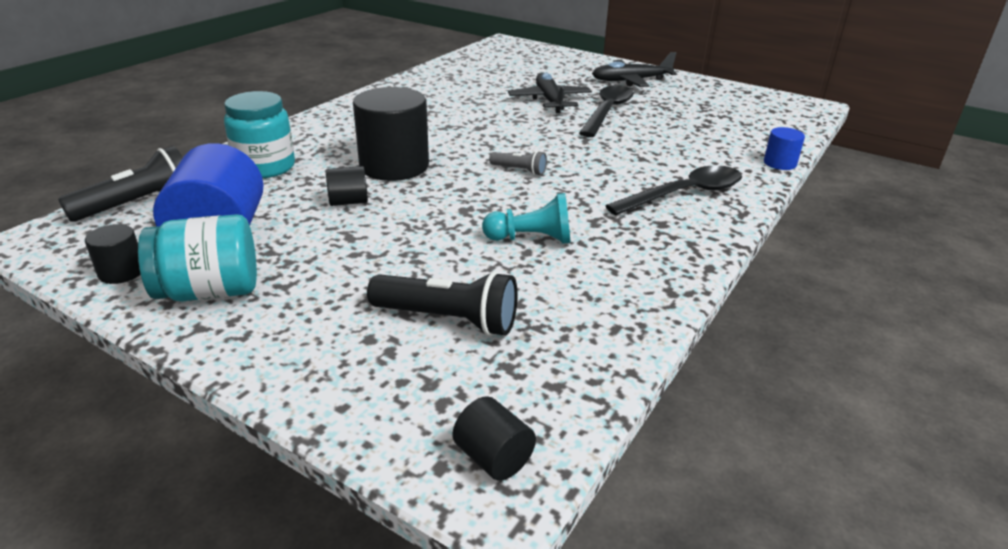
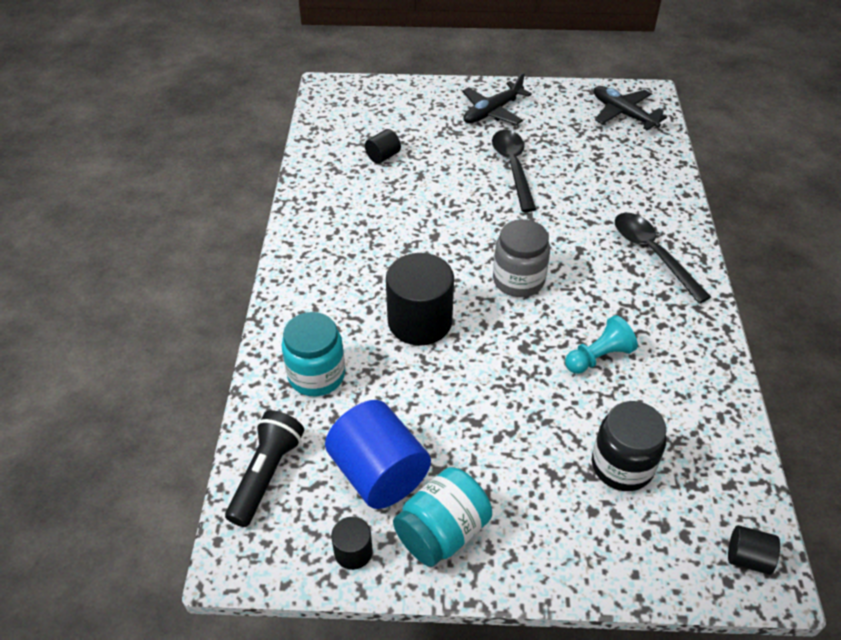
camera: 30 degrees left, 15 degrees up
black cylinder [325,166,368,206] -> black cylinder moved to [365,129,401,164]
black flashlight [367,271,518,336] -> black jar [592,401,666,491]
grey flashlight [489,151,547,176] -> grey jar [493,219,550,297]
black plane [508,72,592,113] -> black plane moved to [594,86,667,130]
black spoon [605,165,742,215] -> black spoon turned 60 degrees counterclockwise [615,213,711,304]
blue cylinder [764,127,805,170] -> none

